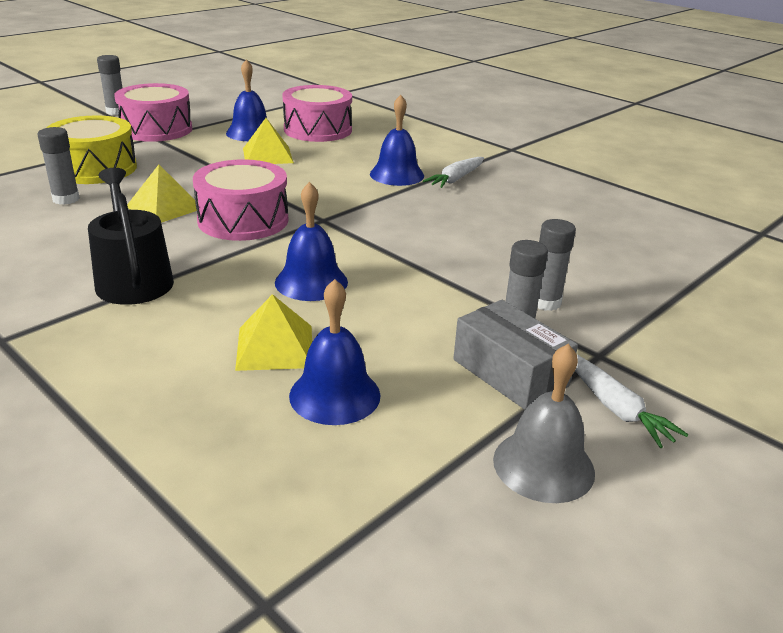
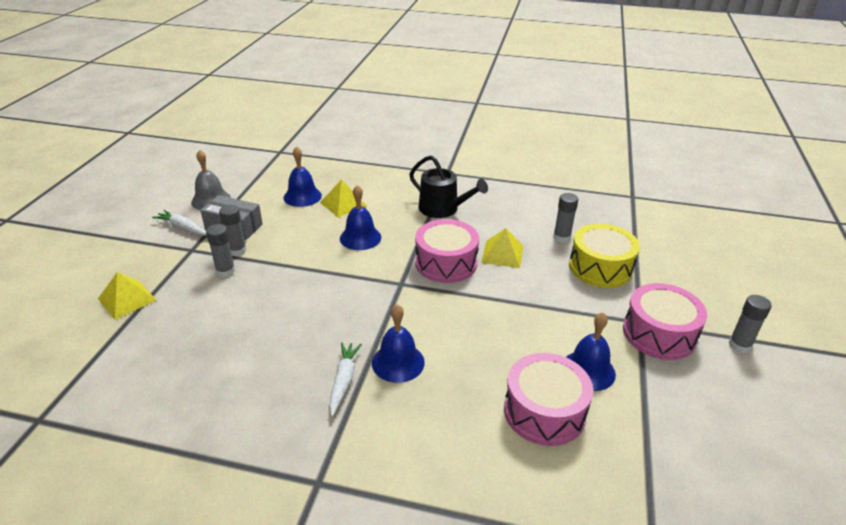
camera: 150 degrees right, 5 degrees up
yellow pyramid [243,118,294,164] -> yellow pyramid moved to [98,272,156,320]

